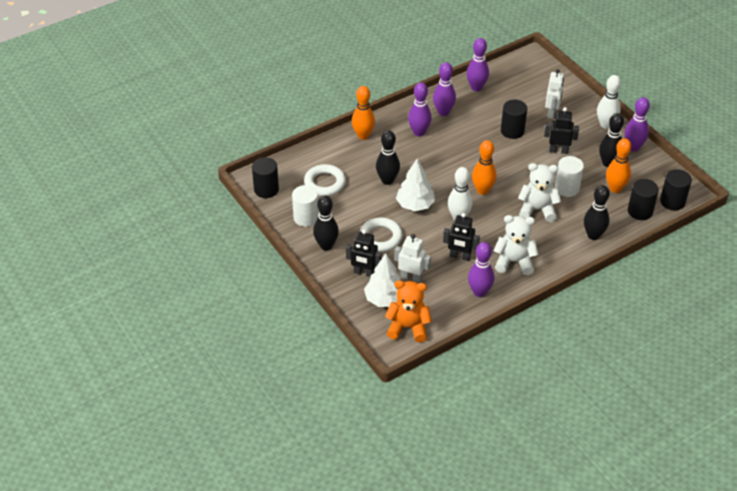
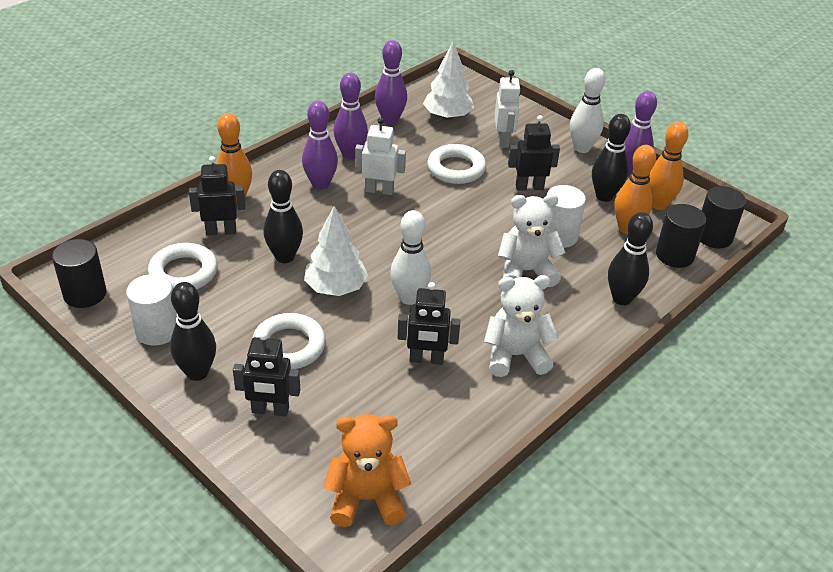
camera: 15 degrees left, 5 degrees down
white tree [364,253,401,307] -> white tree moved to [423,41,474,120]
white robot [395,234,431,283] -> white robot moved to [355,117,406,195]
purple bowling pin [468,242,494,297] -> none
orange bowling pin [472,140,497,195] -> orange bowling pin moved to [649,122,688,210]
black cylinder [501,100,527,139] -> white ring [427,144,486,184]
none -> black robot [189,156,246,235]

